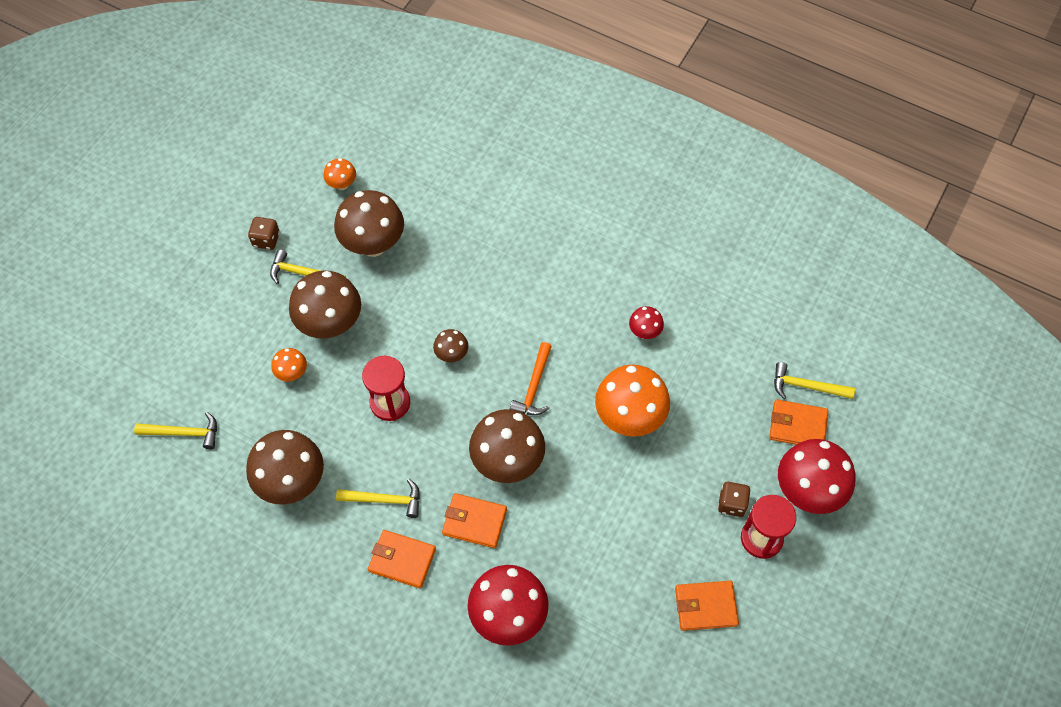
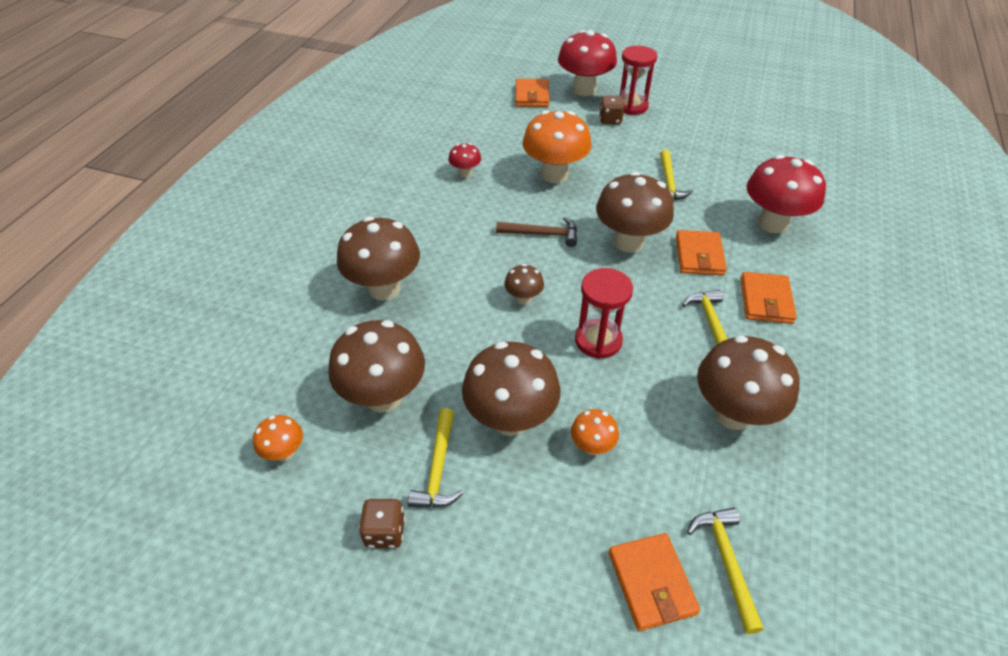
camera: 100 degrees left, 15 degrees down
orange hammer [510,342,552,415] -> brown hammer [496,217,577,247]
orange wallet [675,581,739,631] -> orange wallet moved to [609,533,700,631]
yellow hammer [774,362,855,399] -> yellow hammer moved to [660,150,693,200]
none -> brown mushroom [337,217,420,301]

